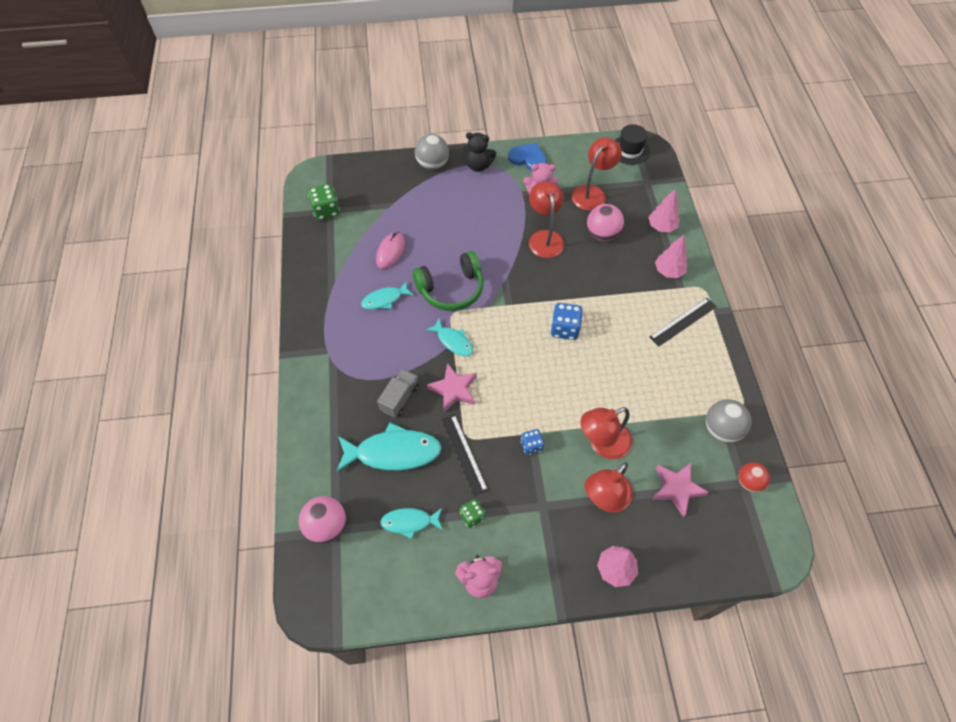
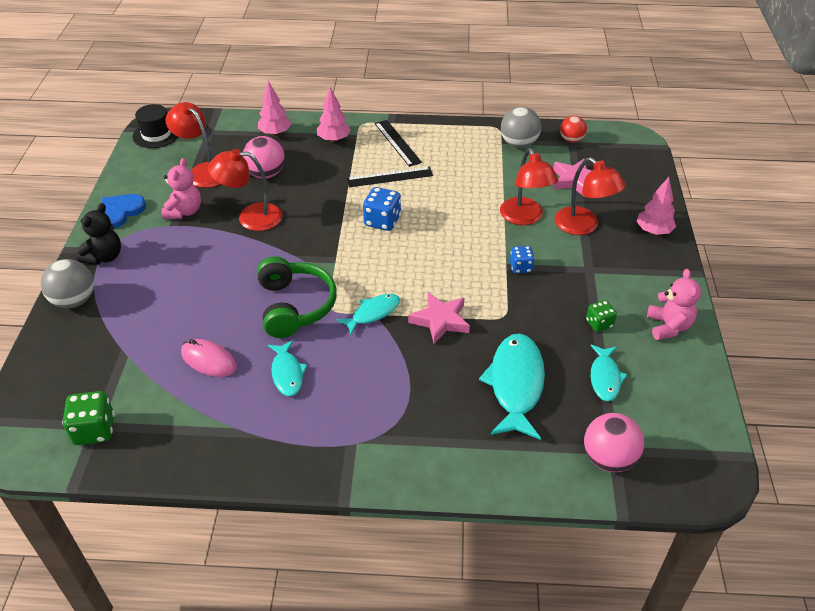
camera: 80 degrees left, 15 degrees down
grey truck [377,369,419,417] -> none
black ruler [441,414,488,496] -> black ruler moved to [347,167,433,187]

